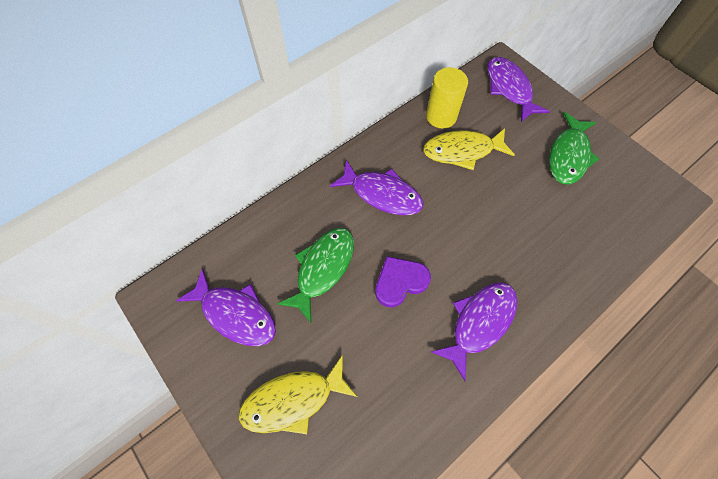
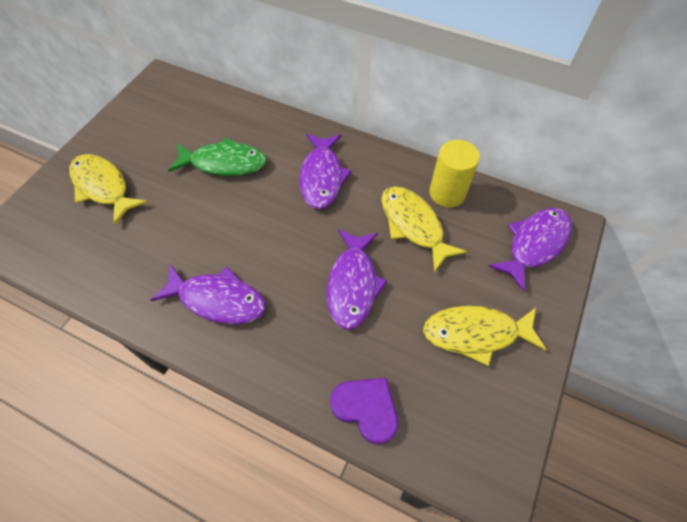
camera: 65 degrees right, 5 degrees down
purple fish [176,269,276,346] -> purple fish moved to [327,229,387,330]
purple heart [375,256,431,307] -> purple heart moved to [330,378,398,445]
green fish [549,112,600,185] -> yellow fish [423,306,547,366]

